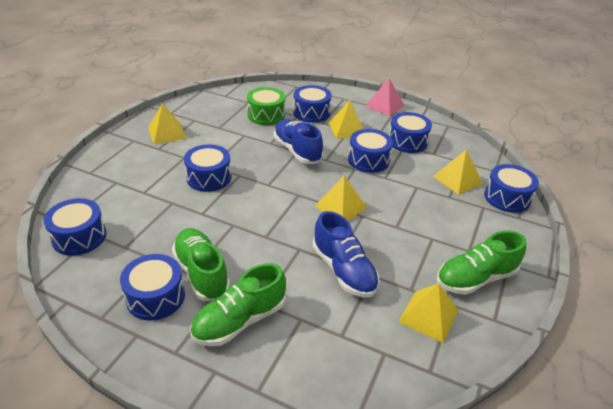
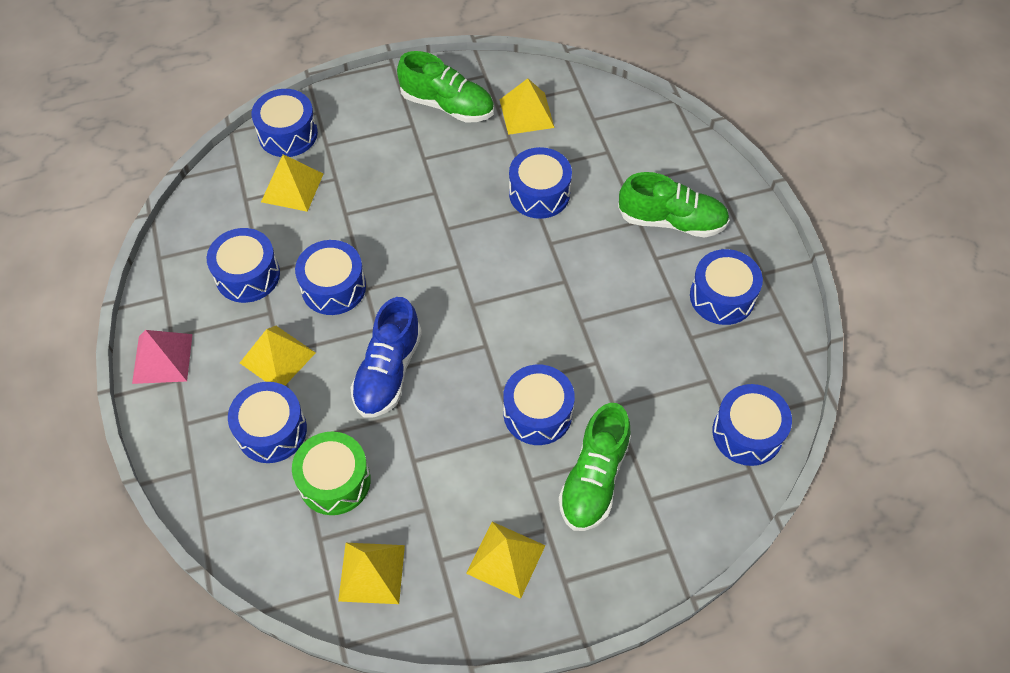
camera: 130 degrees left, 20 degrees up
green shoe [172,228,230,301] -> green shoe moved to [558,403,631,531]
blue shoe [313,211,379,297] -> blue drum [509,147,572,219]
yellow pyramid [315,176,367,221] -> yellow pyramid moved to [338,543,405,604]

